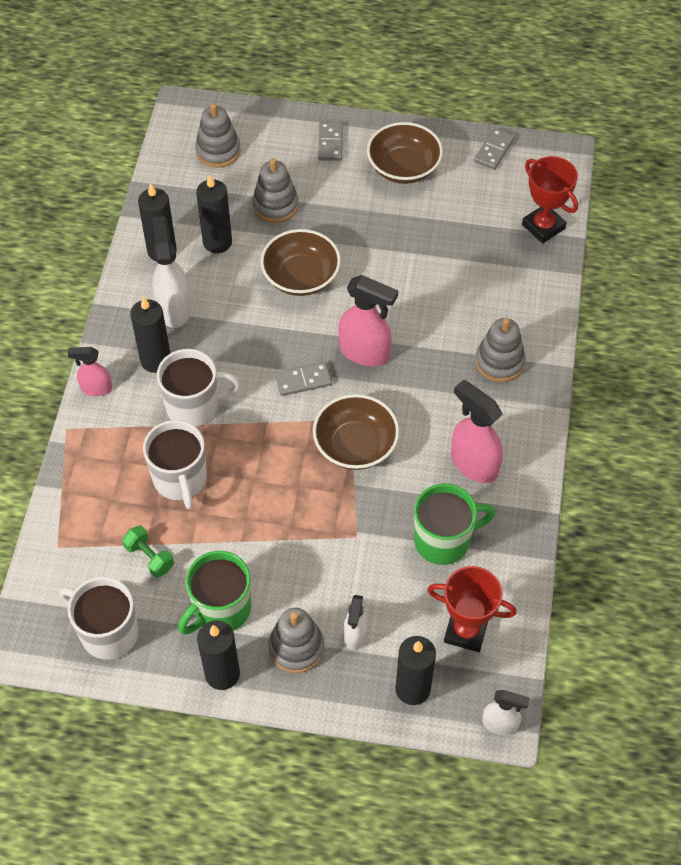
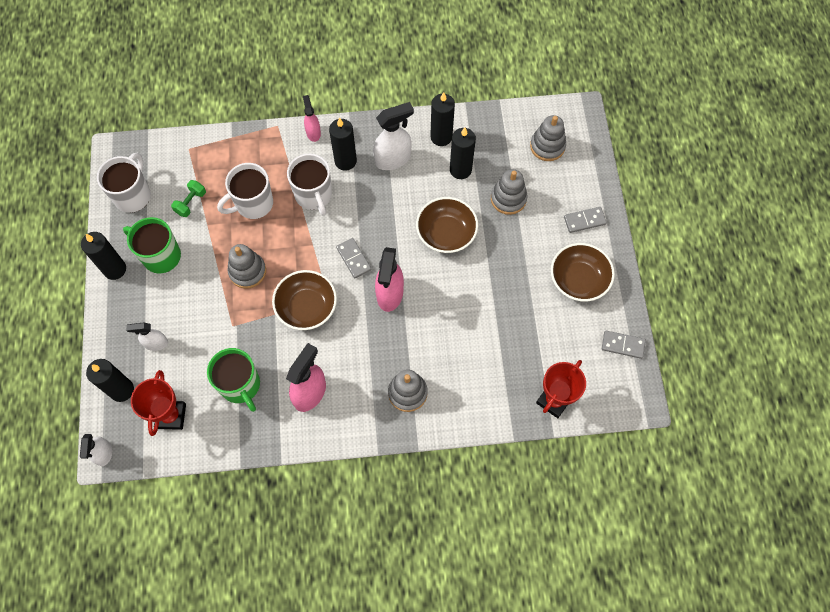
camera: 75 degrees right, 10 degrees up
grey stacking toy [268,608,324,673] -> grey stacking toy moved to [228,244,266,289]

